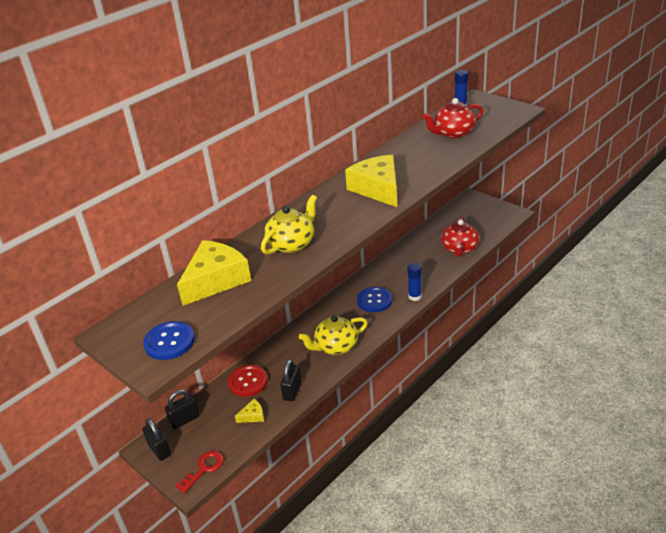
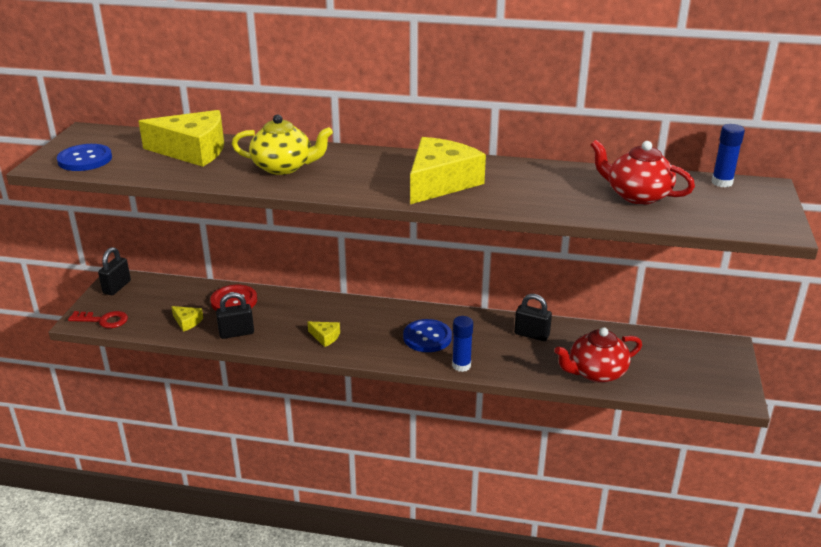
camera: 55 degrees right, 5 degrees down
black padlock [165,390,199,429] -> black padlock moved to [514,294,552,341]
yellow teapot [299,315,368,355] -> yellow cheese [308,322,340,347]

